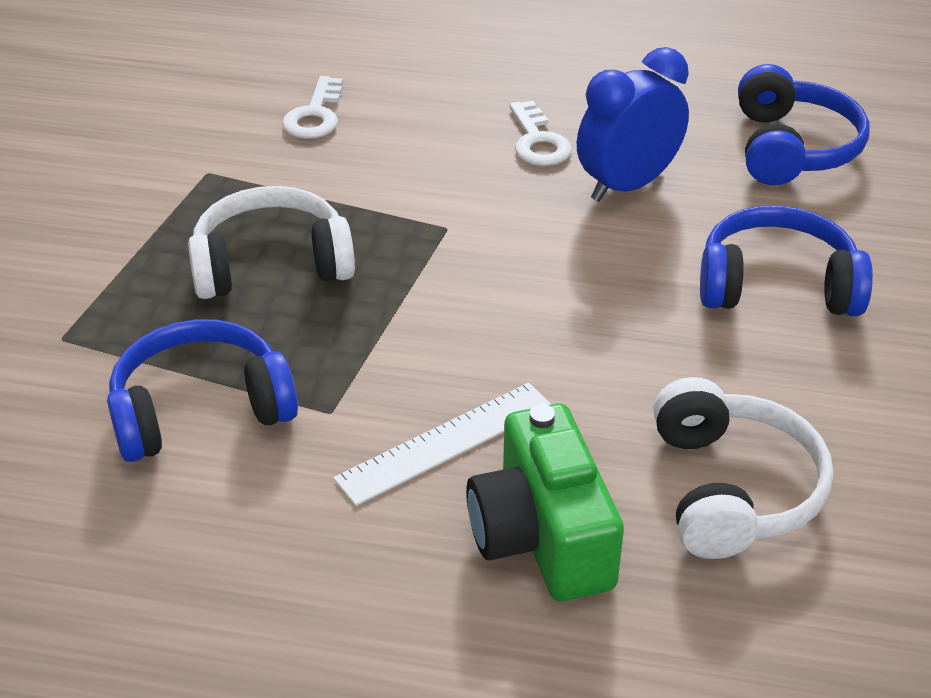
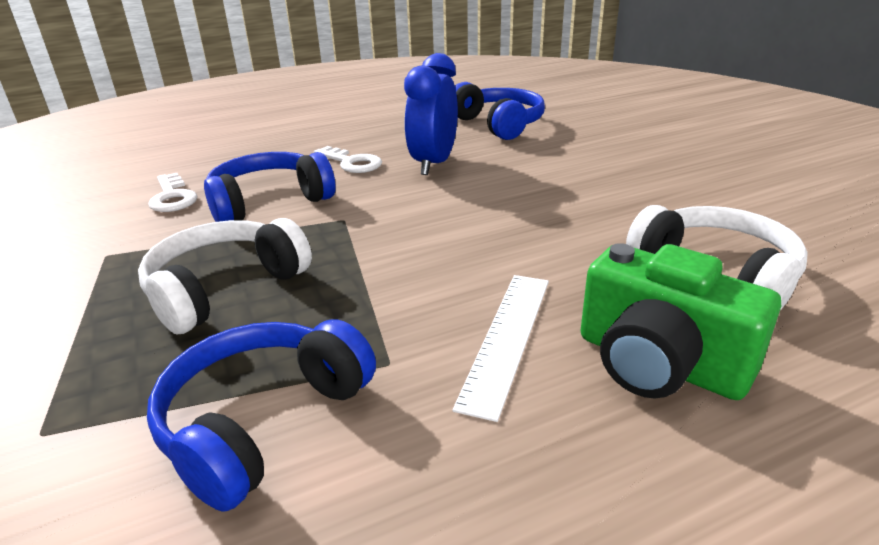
camera: 35 degrees left, 10 degrees down
blue headphones [700,205,873,316] -> blue headphones moved to [204,152,336,222]

